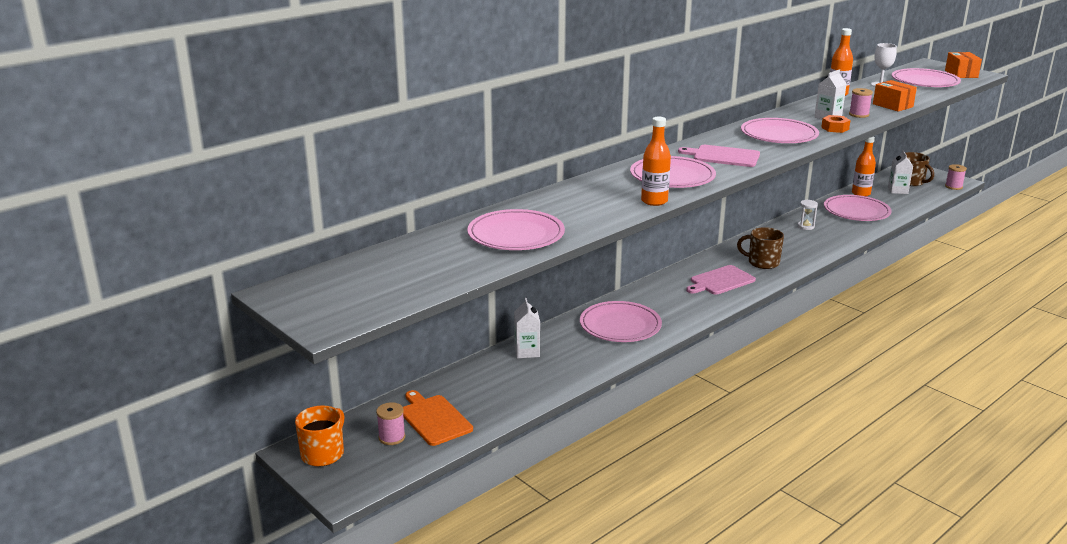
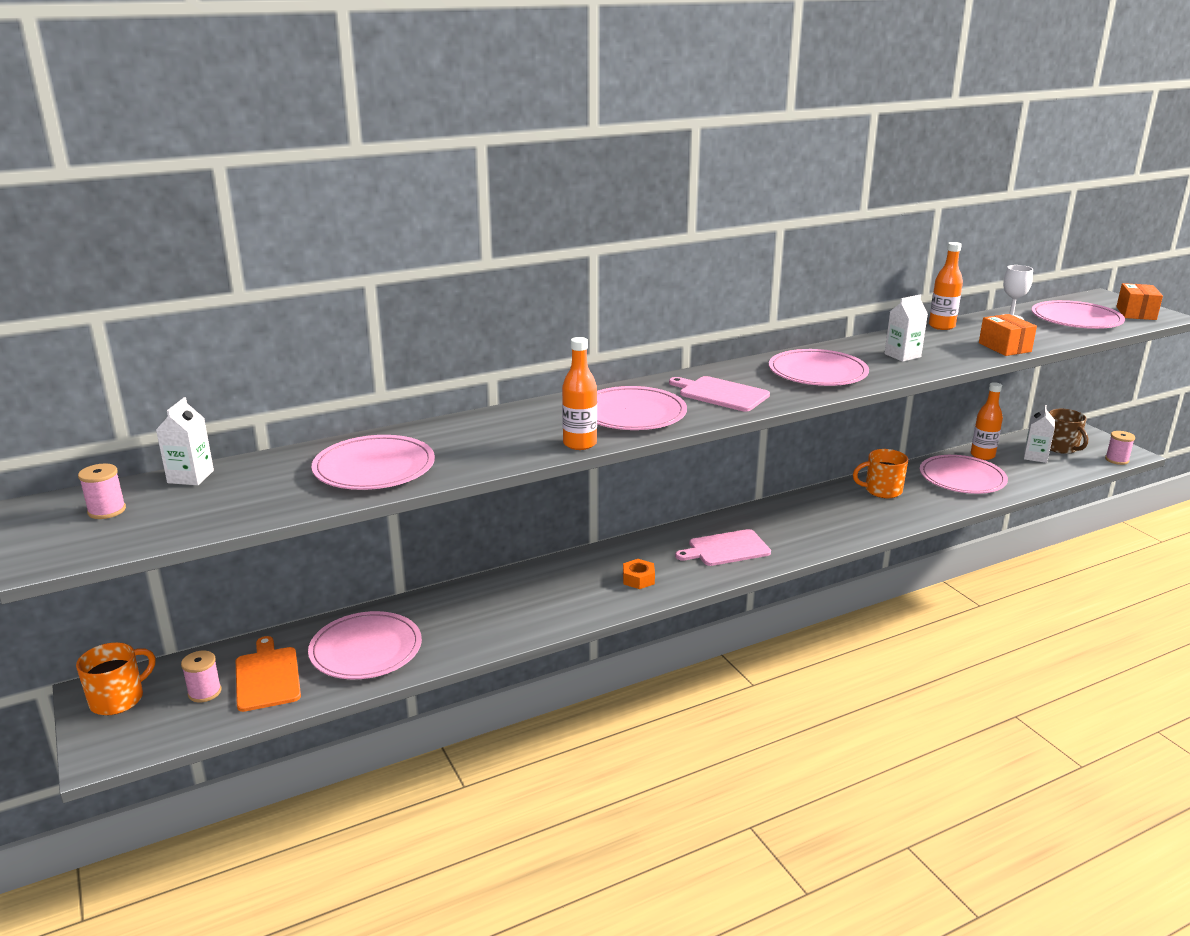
camera: 15 degrees right, 0 degrees up
white carton [514,298,540,359] -> white carton moved to [156,397,214,485]
pink plate [580,301,662,342] -> pink plate moved to [308,611,422,679]
brown mug [737,227,784,269] -> none
white hourglass [797,200,818,230] -> orange mug [853,449,908,498]
orange nut [821,115,851,133] -> orange nut moved to [623,559,655,589]
pink spool [849,88,873,118] -> pink spool moved to [78,463,126,519]

